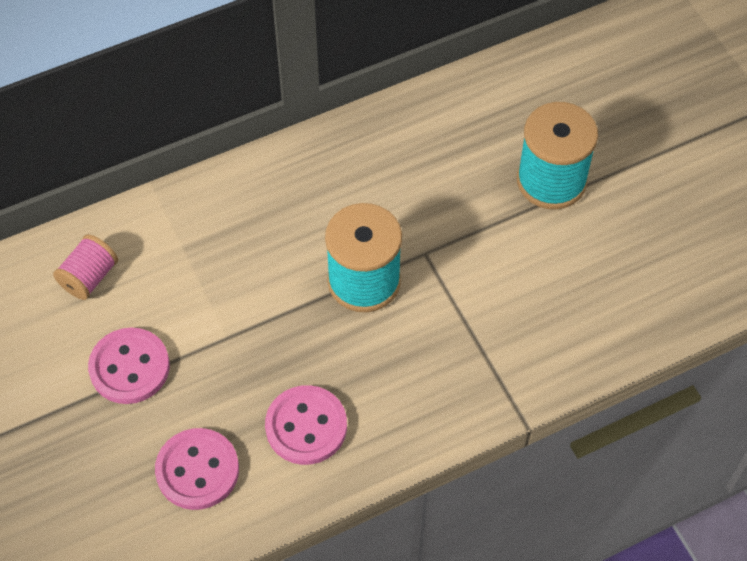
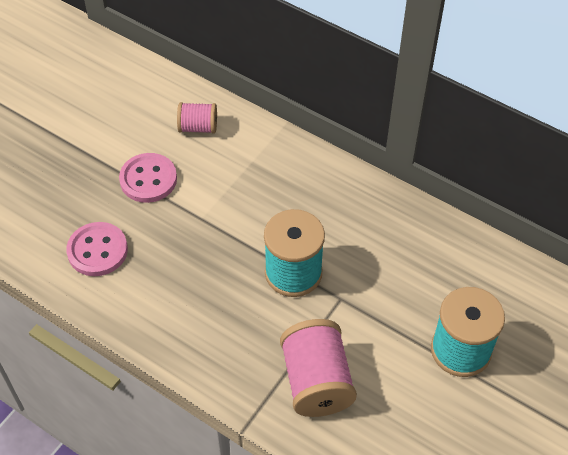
camera: 60 degrees right, 5 degrees down
pink button [265,385,347,465] -> none
none -> pink spool [280,319,357,417]

